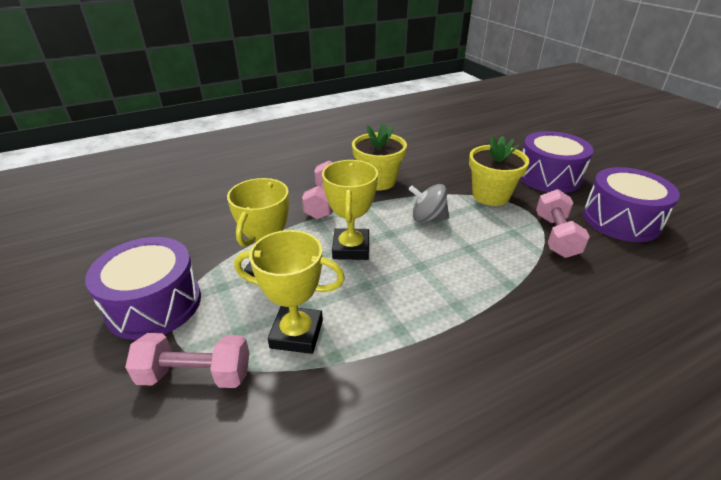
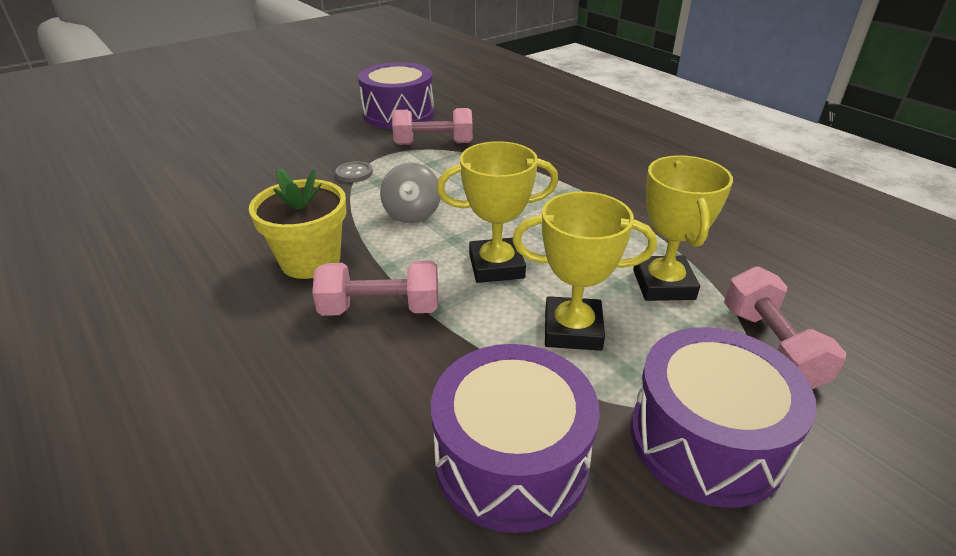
camera: 100 degrees left, 0 degrees up
yellow flower pot [469,136,529,206] -> grey button [336,161,373,183]
purple drum [520,131,593,193] -> purple drum moved to [431,344,600,533]

